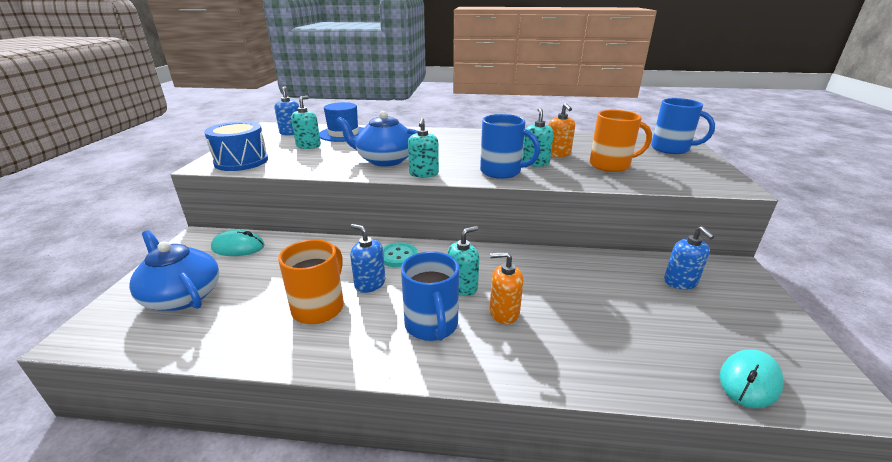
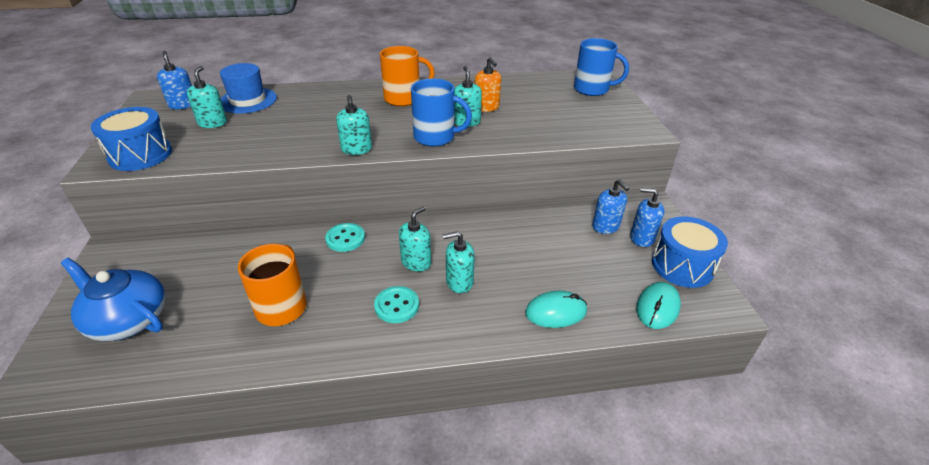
camera: 15 degrees left, 10 degrees up
turquoise mouse [211,229,265,256] -> turquoise mouse moved to [525,291,587,328]
blue teapot [336,111,418,167] -> none
blue soap dispenser [350,224,385,293] -> blue soap dispenser moved to [630,188,664,247]
blue mug [401,251,459,341] -> turquoise button [374,286,419,323]
orange soap dispenser [490,252,523,324] -> turquoise soap dispenser [443,231,475,293]
orange mug [589,110,652,172] -> orange mug moved to [380,46,435,106]
none -> blue drum [652,217,728,288]

